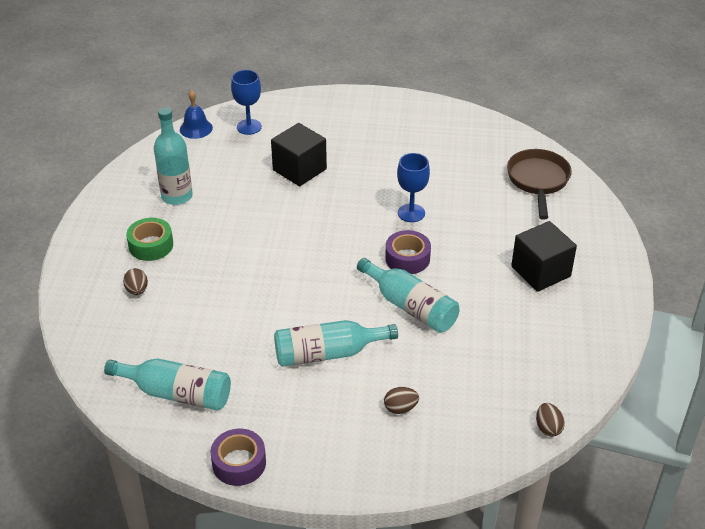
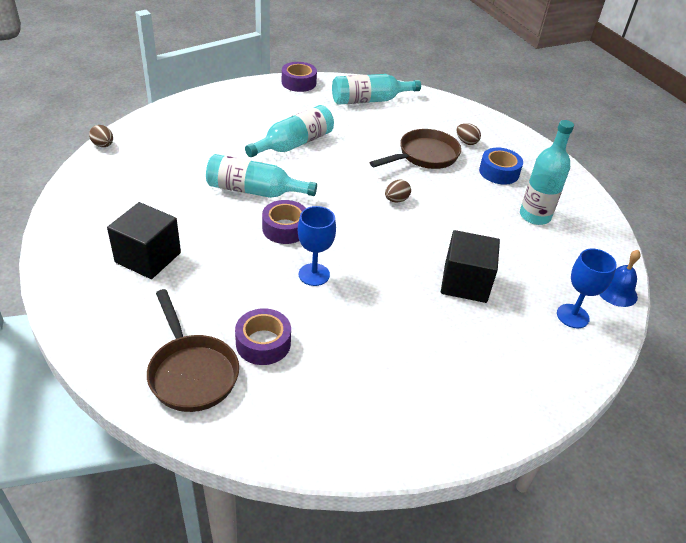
camera: 145 degrees right, 0 degrees up
green tape [126,218,173,261] -> blue tape [479,148,523,185]
brown egg [384,387,419,414] -> brown egg moved to [385,180,411,203]
none -> purple tape [235,308,291,365]
none -> brown pan [370,129,461,169]

